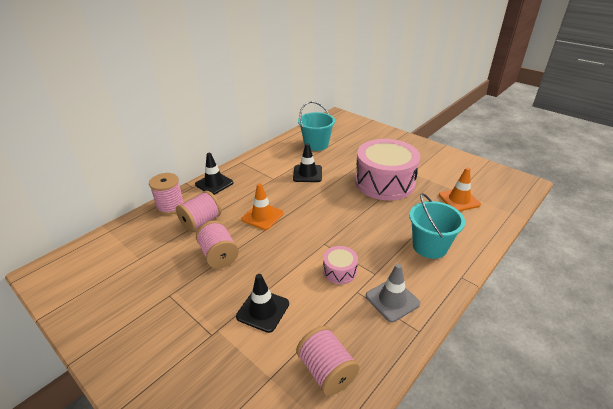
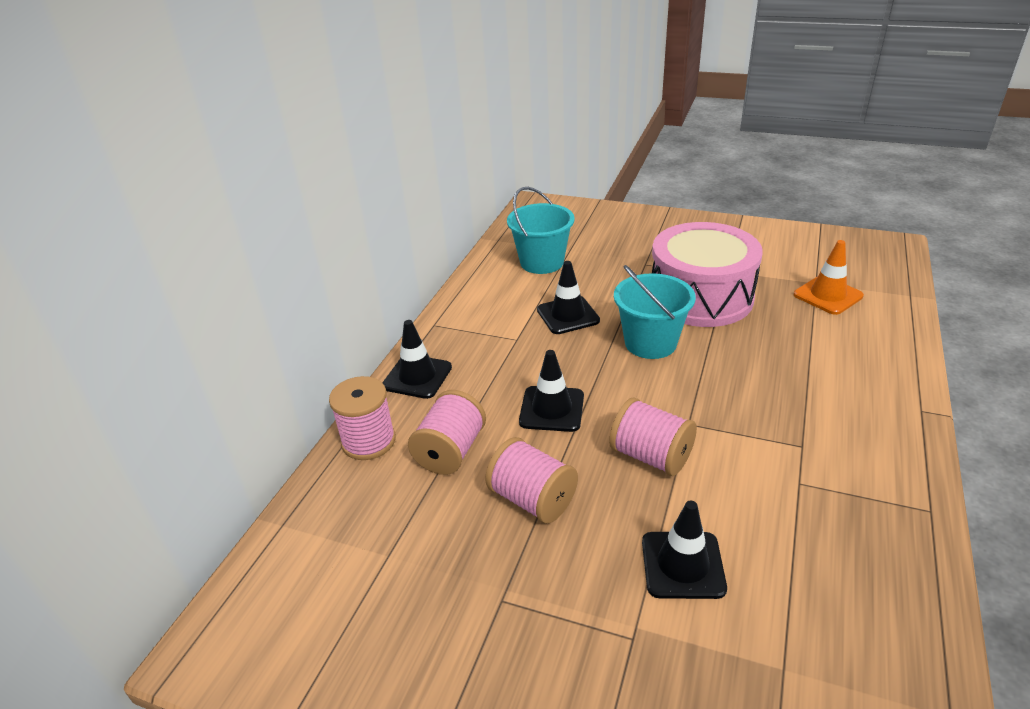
camera: 20 degrees left, 0 degrees up
orange traffic cone [241,183,283,230] -> black traffic cone [519,350,584,432]
pink spool [296,326,360,396] -> pink spool moved to [609,397,697,476]
pink drum [323,246,358,284] -> none
grey traffic cone [366,264,420,322] -> none
turquoise bucket [409,193,465,259] -> turquoise bucket moved to [614,265,696,359]

